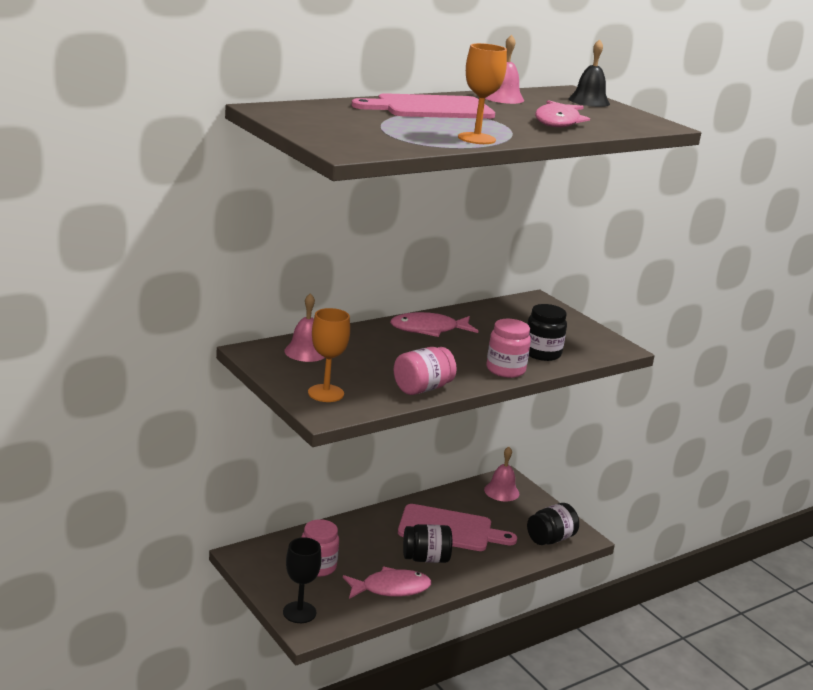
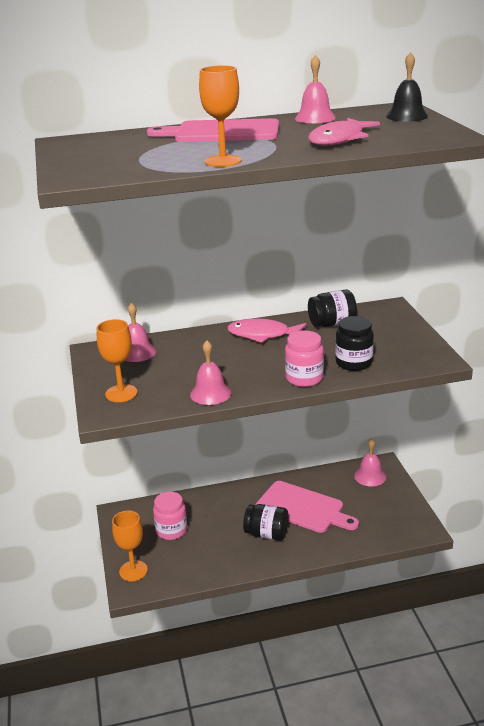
camera: 25 degrees right, 5 degrees up
black goblet [283,537,321,623] -> orange goblet [112,511,148,581]
pink fish [343,567,431,599] -> none
pink jar [394,347,457,395] -> pink bell [190,340,231,405]
black jar [527,503,579,545] -> black jar moved to [308,289,357,327]

